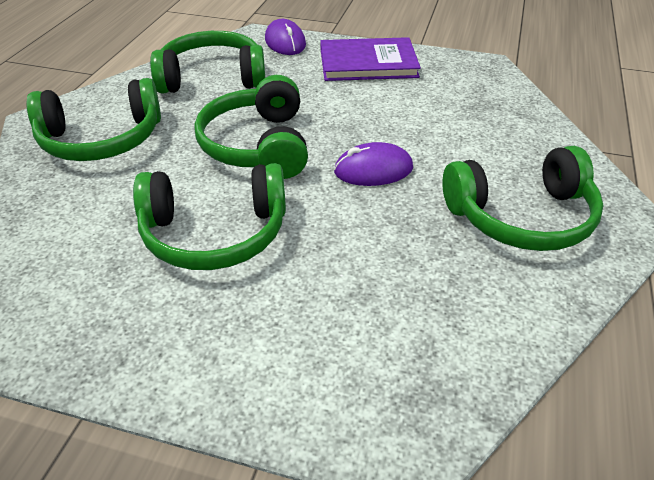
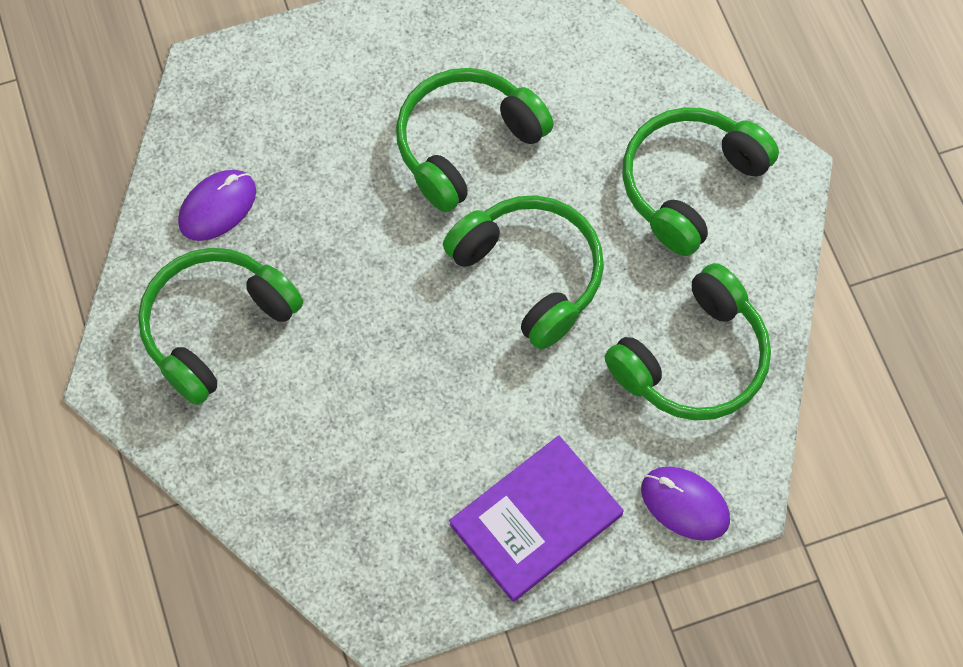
camera: 145 degrees right, 25 degrees up
purple mouse [334,142,413,186] -> purple mouse moved to [178,170,256,241]

